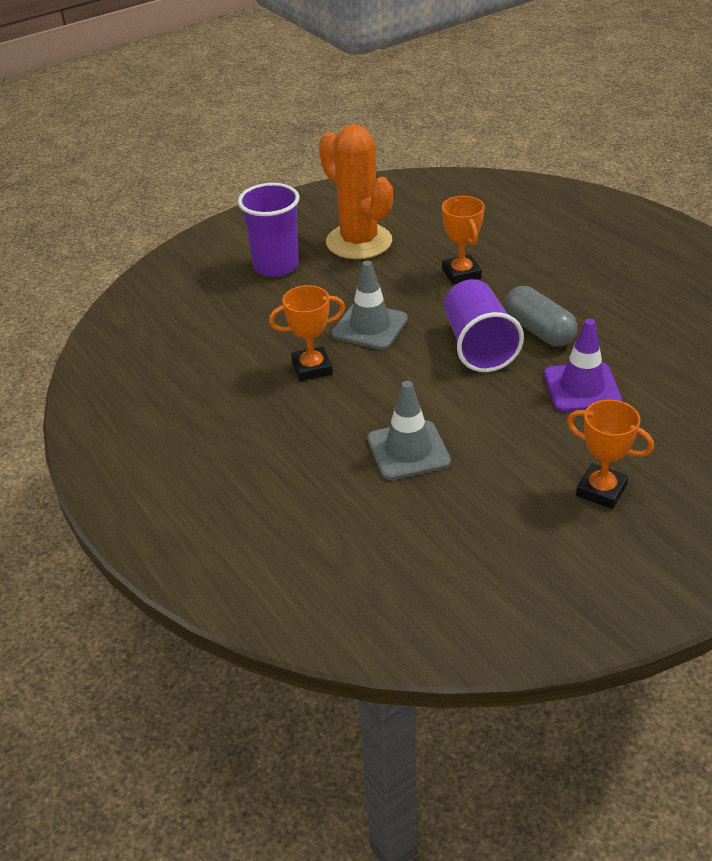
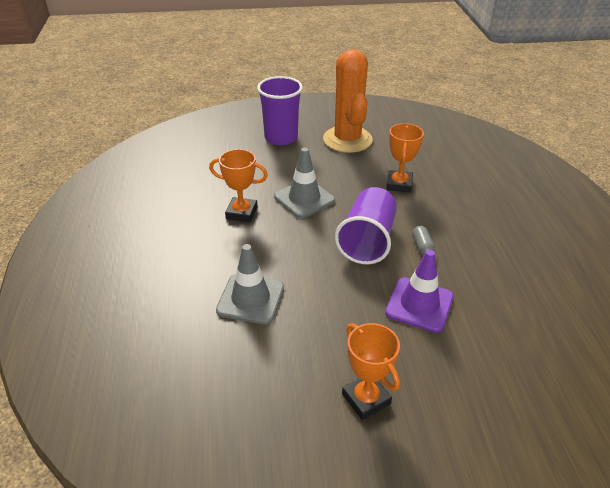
camera: 25 degrees right, 0 degrees up
grey capsule [505,286,577,346] -> grey capsule [412,226,435,256], size x0.52

